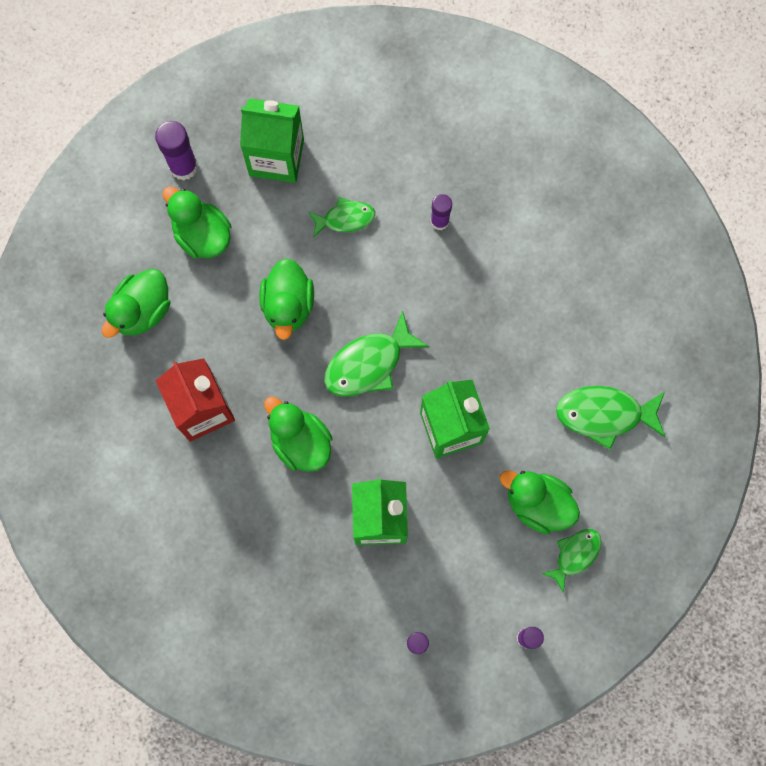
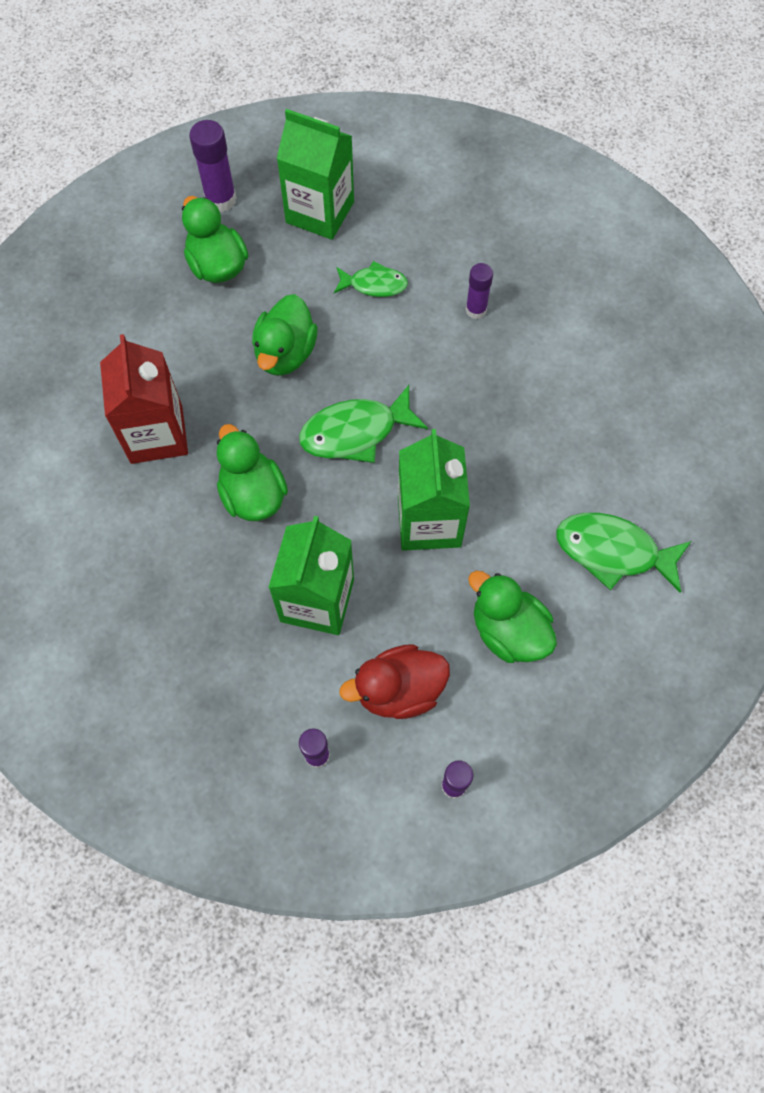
camera: 15 degrees right, 10 degrees down
green duck [102,269,170,338] -> none
green fish [541,529,602,594] -> none
none -> red duck [339,644,450,719]

